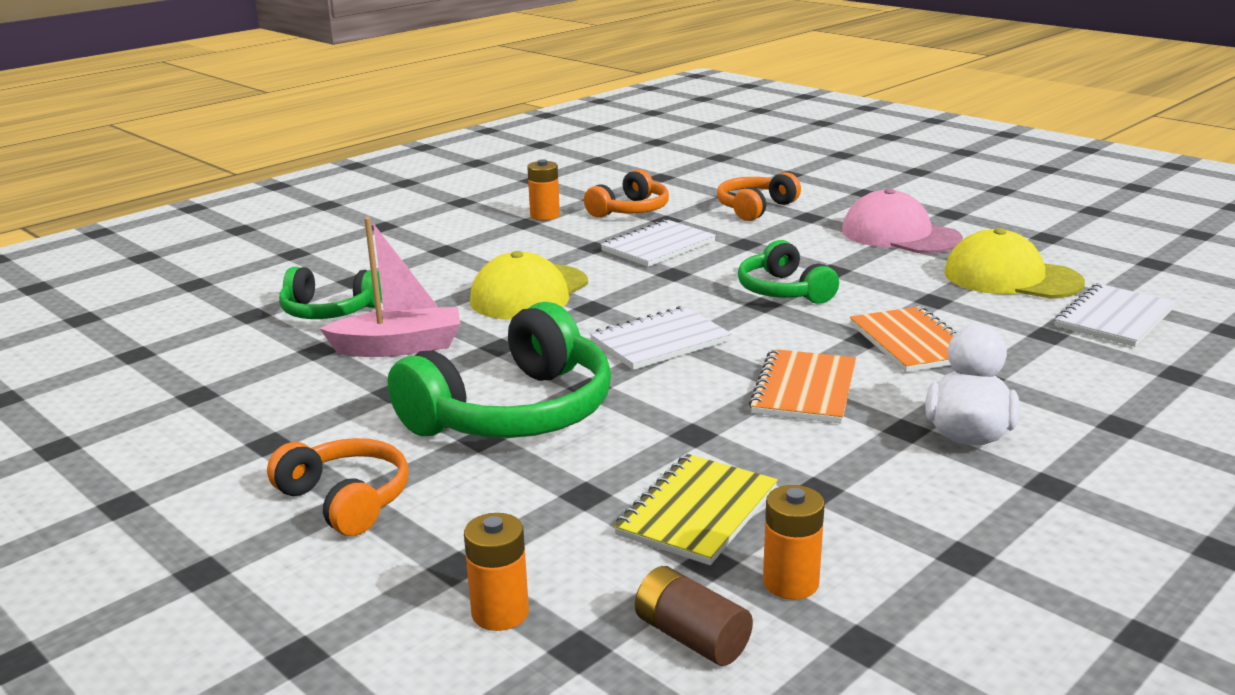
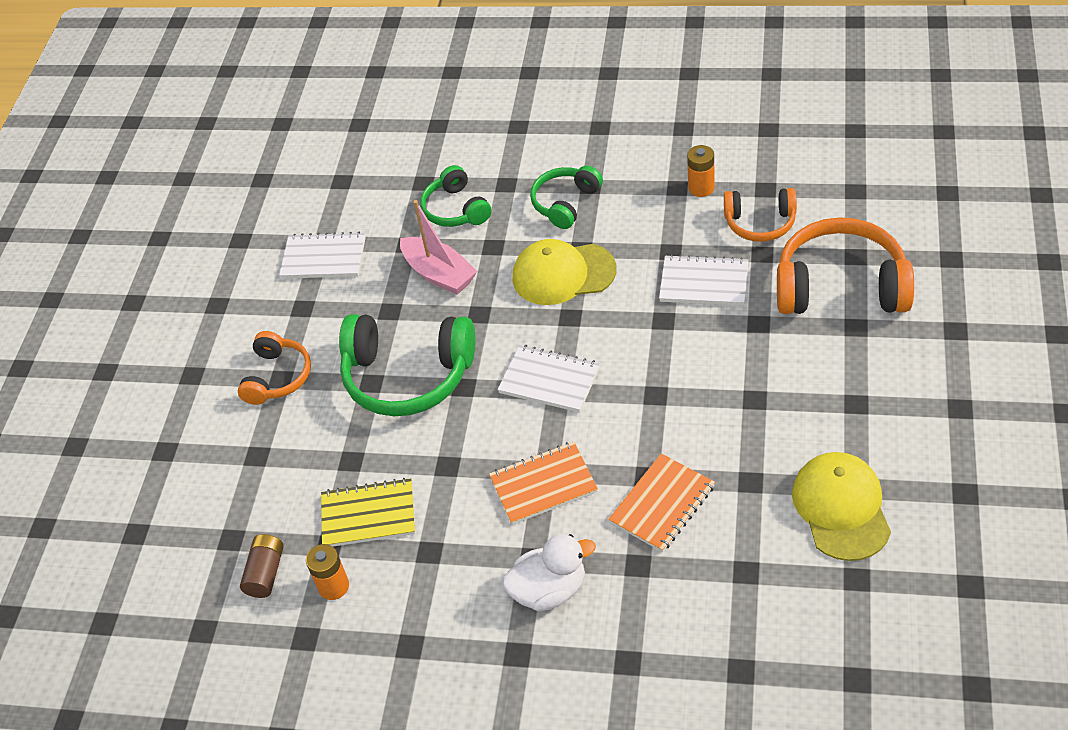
camera: 60 degrees right, 25 degrees up
orange battery [464,513,529,631] -> none
orange headphones [717,172,801,221] -> orange headphones [777,217,914,314], size x1.73
green headphones [738,240,839,304] -> green headphones moved to [530,165,603,229]
pink cap [842,188,963,254] -> none
white notebook [1055,283,1176,347] -> white notebook moved to [279,232,366,279]

